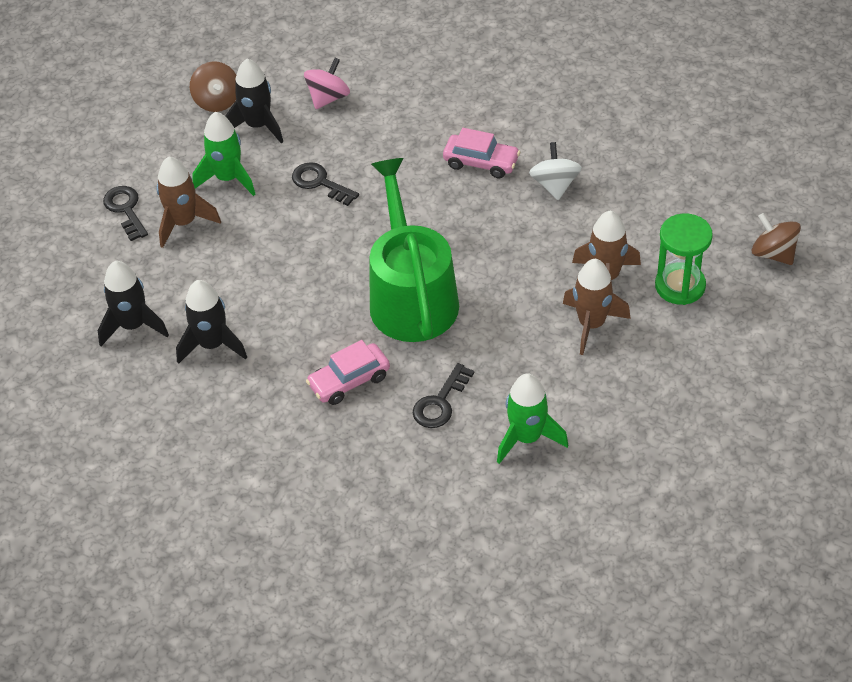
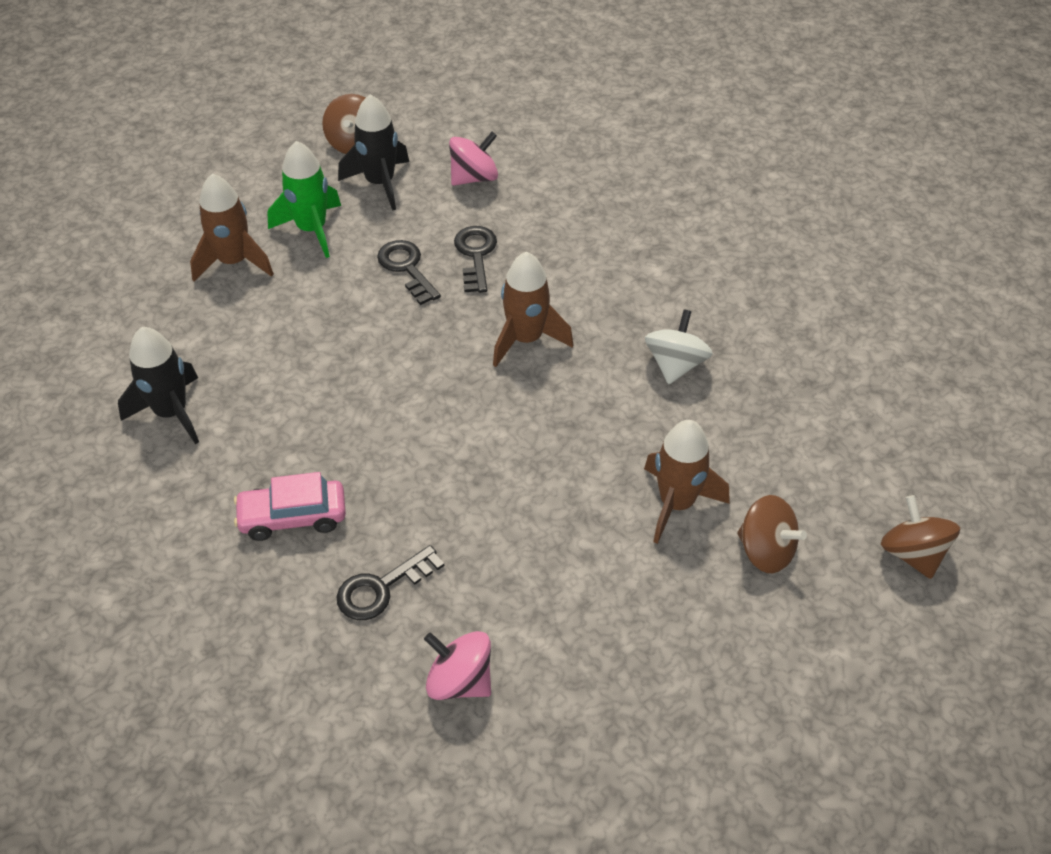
camera: 20 degrees right, 0 degrees up
black rocket [98,261,169,346] -> none
black key [103,186,148,241] -> black key moved to [454,226,497,293]
green watering can [370,158,459,342] -> none
pink car [443,128,520,178] -> none
green rocket [497,373,568,464] -> pink spinning top [424,631,491,700]
brown rocket [563,259,631,355] -> brown rocket moved to [493,252,573,367]
green hourglass [655,214,713,305] -> brown spinning top [737,495,807,573]

